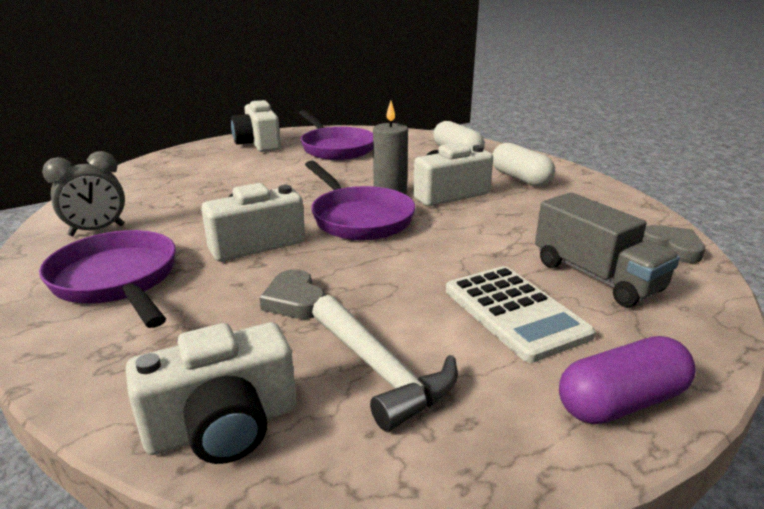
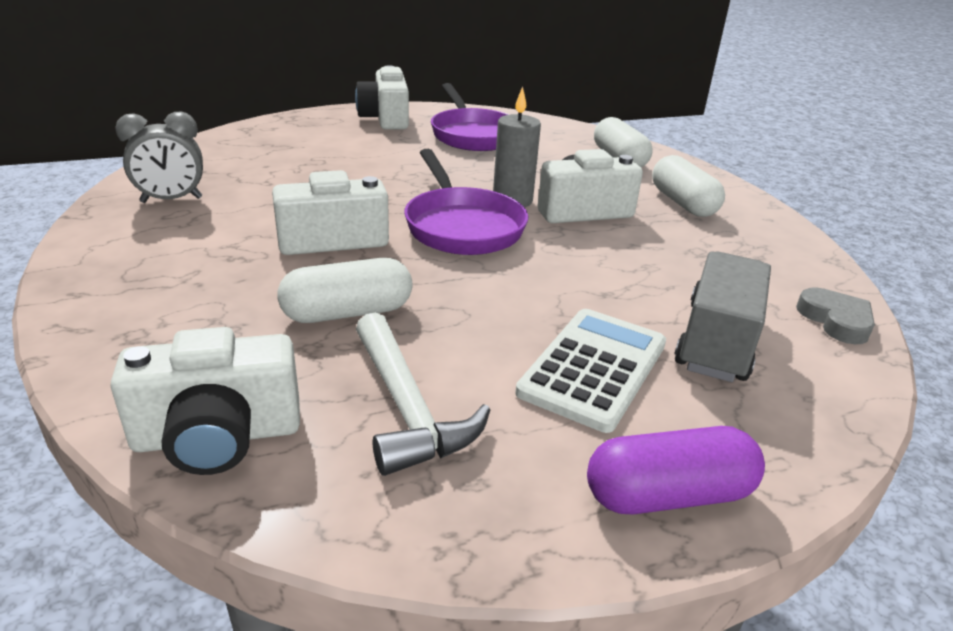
camera: 10 degrees right, 5 degrees up
purple pan [39,230,176,328] -> none
grey heart [259,269,325,319] -> white capsule [278,258,413,323]
white calculator [446,266,596,363] -> white calculator turned 135 degrees counterclockwise [515,309,666,433]
grey truck [535,192,680,307] -> grey truck turned 135 degrees counterclockwise [674,252,771,382]

